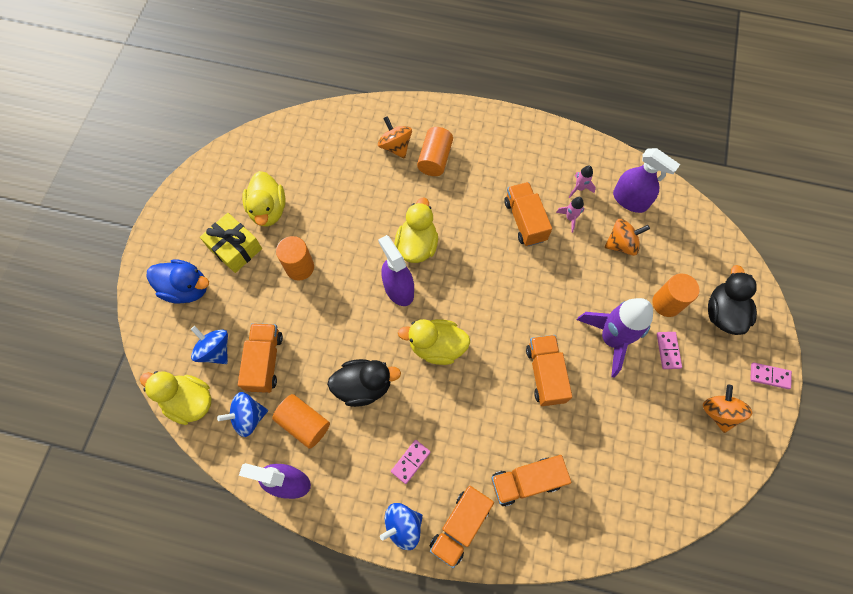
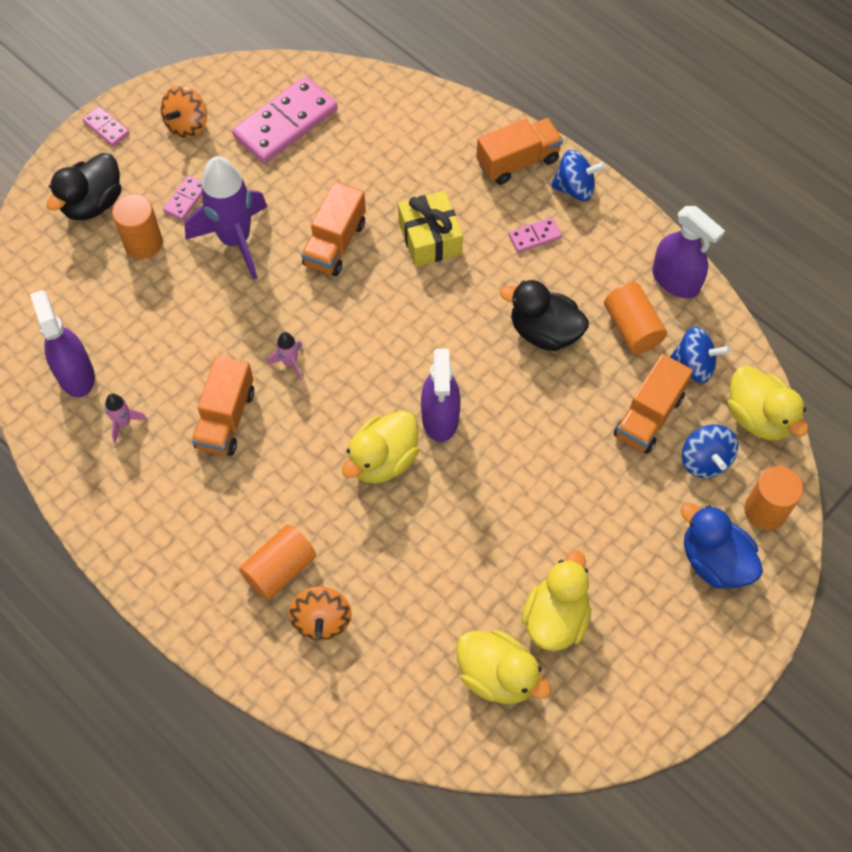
camera: 150 degrees left, 5 degrees down
yellow gift [200,213,262,273] -> yellow gift moved to [398,191,463,267]
orange cylinder [276,236,314,281] -> orange cylinder moved to [744,466,803,530]
yellow duck [398,319,470,365] -> yellow duck moved to [456,630,551,704]
orange truck [491,455,571,506] -> none
pink rocket [556,197,584,233] -> pink rocket moved to [268,332,302,381]
orange spinning top [605,219,650,256] -> none
none -> pink domino [232,76,337,163]

